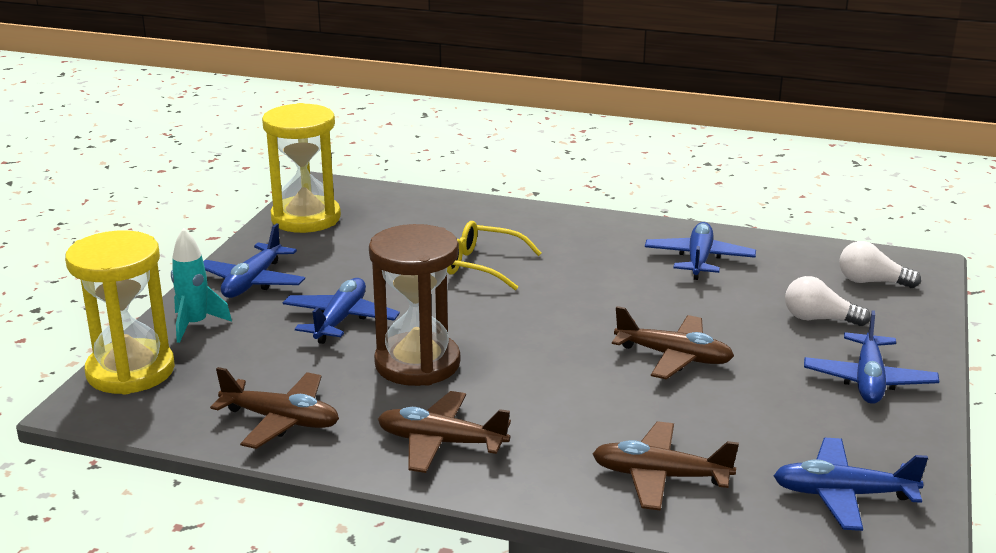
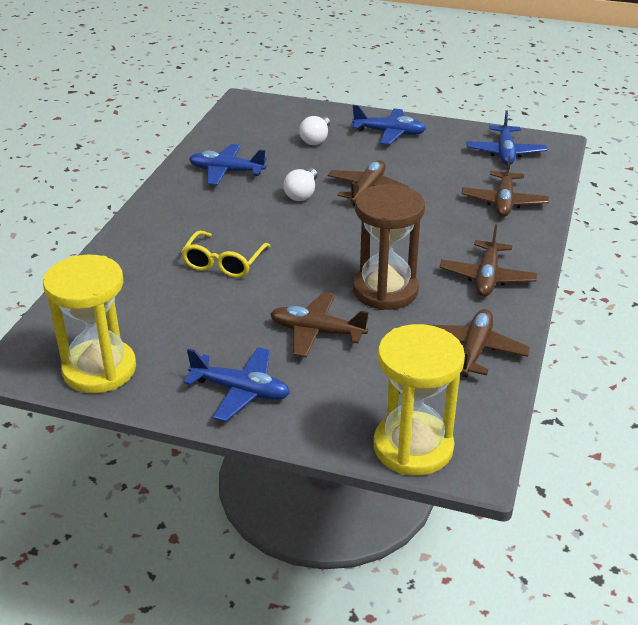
camera: 90 degrees left, 10 degrees up
turquoise rocket [171,228,232,343] -> none
blue plane [283,278,400,344] -> brown plane [270,292,369,357]
white light bulb [839,241,921,288] -> white light bulb moved to [284,168,317,201]

